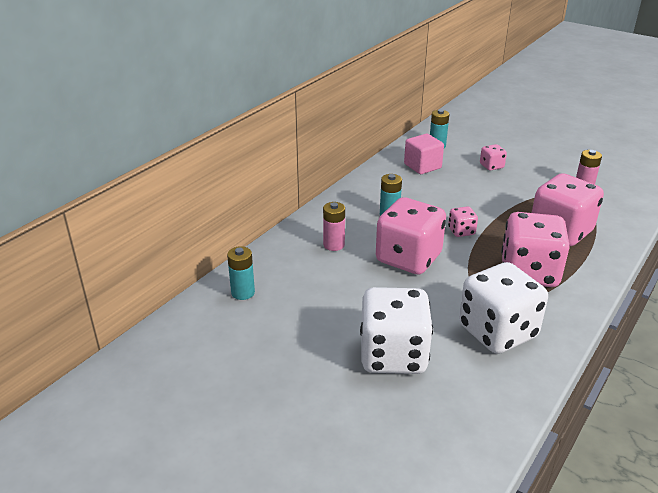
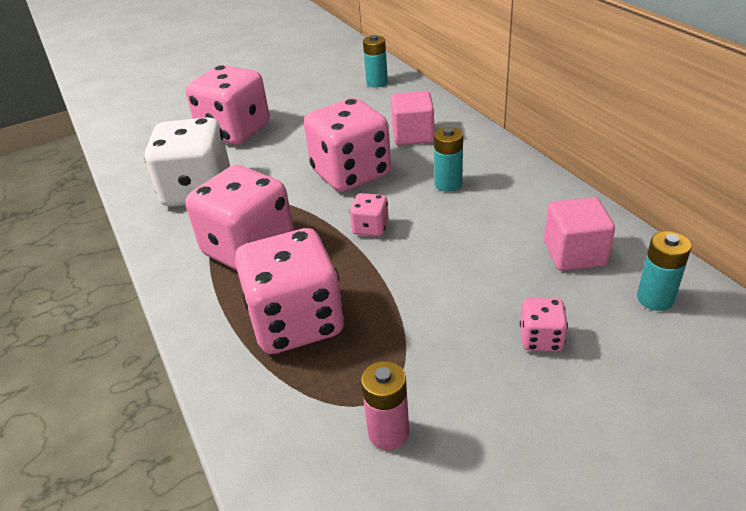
camera: 120 degrees right, 5 degrees up
pink battery [323,202,345,251] -> pink cube [391,91,434,145]
white dice [360,287,433,374] -> pink dice [186,65,270,145]

